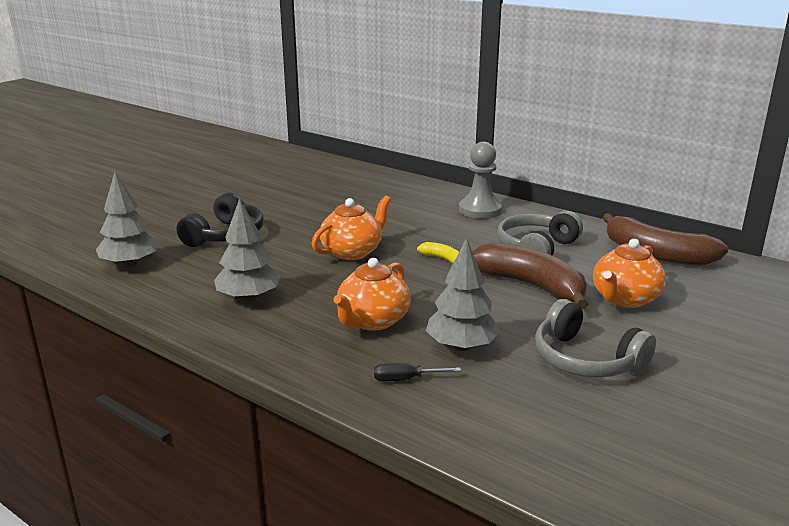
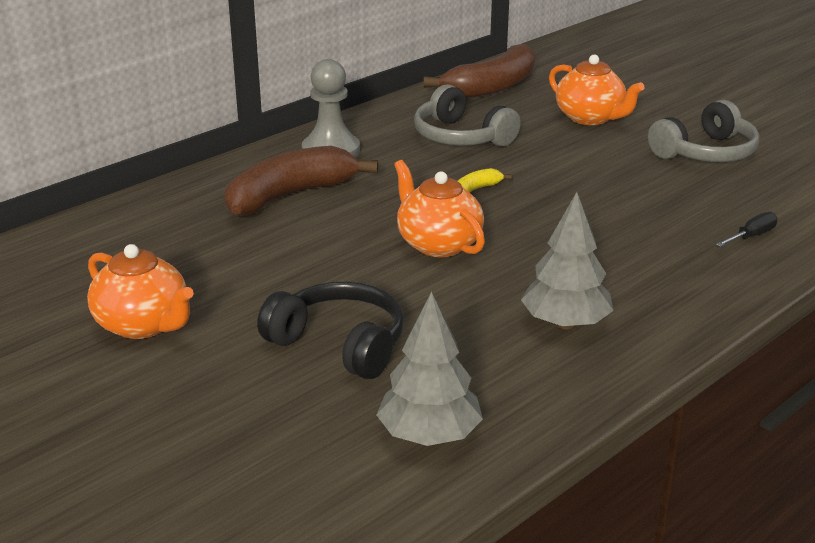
camera: 80 degrees left, 5 degrees up
orange teapot [333,258,411,331] -> orange teapot moved to [87,244,194,339]
black screwdriver [374,363,461,381] -> black screwdriver turned 135 degrees counterclockwise [716,212,778,247]
grey tree [426,238,500,351] -> none
brown banana [473,243,588,309] -> brown banana moved to [224,146,378,217]

